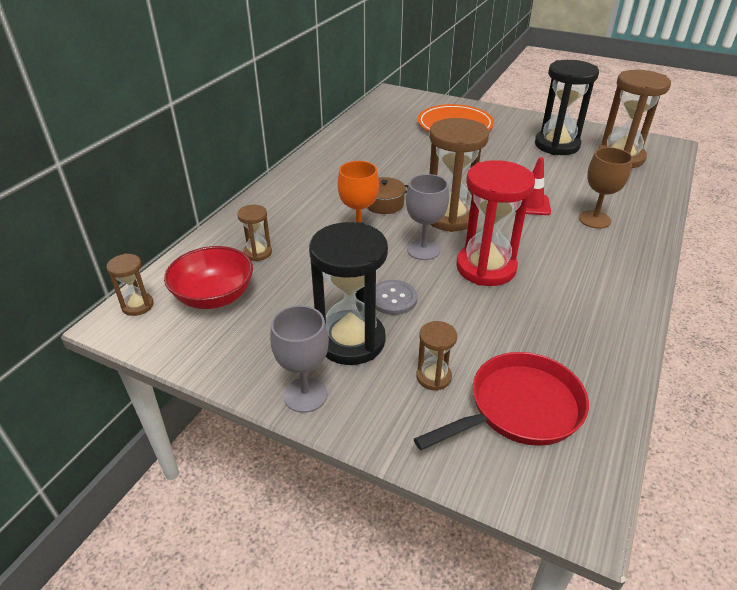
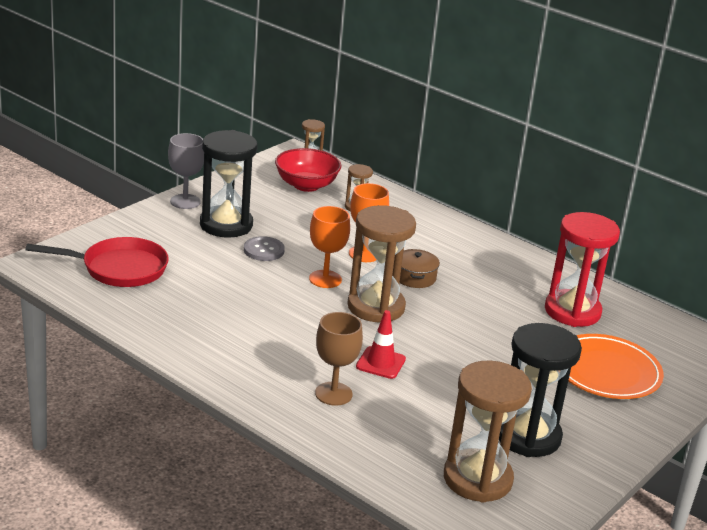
camera: 100 degrees right, 10 degrees down
grey goblet [406,174,449,260] -> orange goblet [309,206,350,288]
red pan [414,352,589,450] -> red pan turned 75 degrees counterclockwise [25,237,169,287]
brown hourglass [416,321,457,391] -> none
red hourglass [456,160,535,286] -> red hourglass moved to [545,212,620,327]

